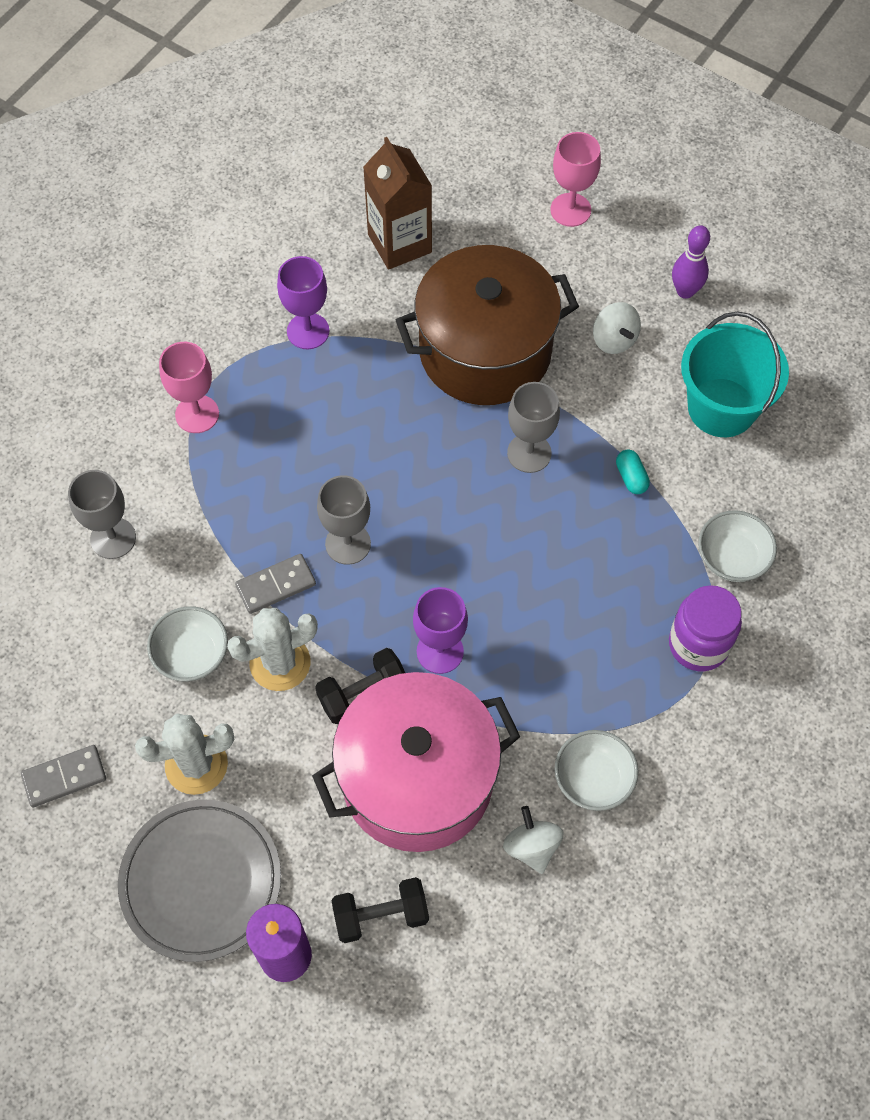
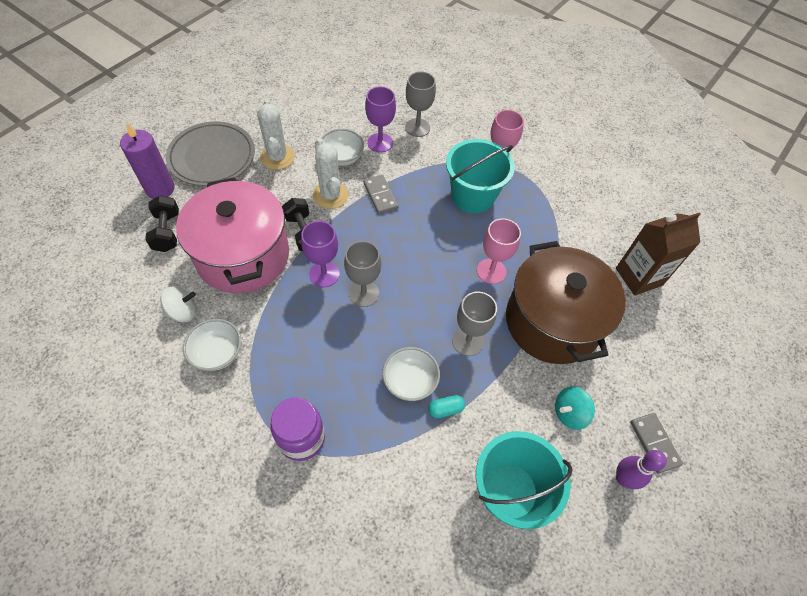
camera: 90 degrees right, 5 degrees down
grey domino [21,745,106,807] -> grey domino moved to [630,413,683,473]
purple goblet [277,256,329,349] -> purple goblet moved to [365,87,396,153]
grey goblet [317,475,371,565] -> grey goblet moved to [344,241,381,307]
pink goblet [550,132,601,227] -> pink goblet moved to [477,218,521,284]
white spinning top [593,302,641,354] -> turquoise spinning top [555,386,595,430]
white bowl [698,510,777,582] -> white bowl moved to [382,347,440,401]
none -> turquoise bucket [446,139,515,214]

